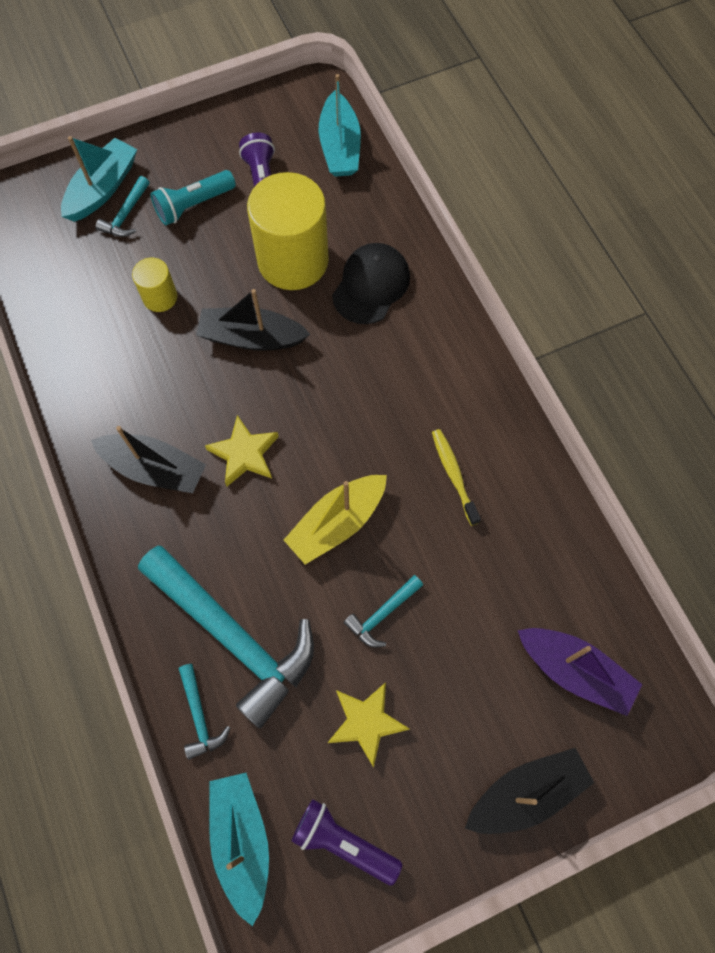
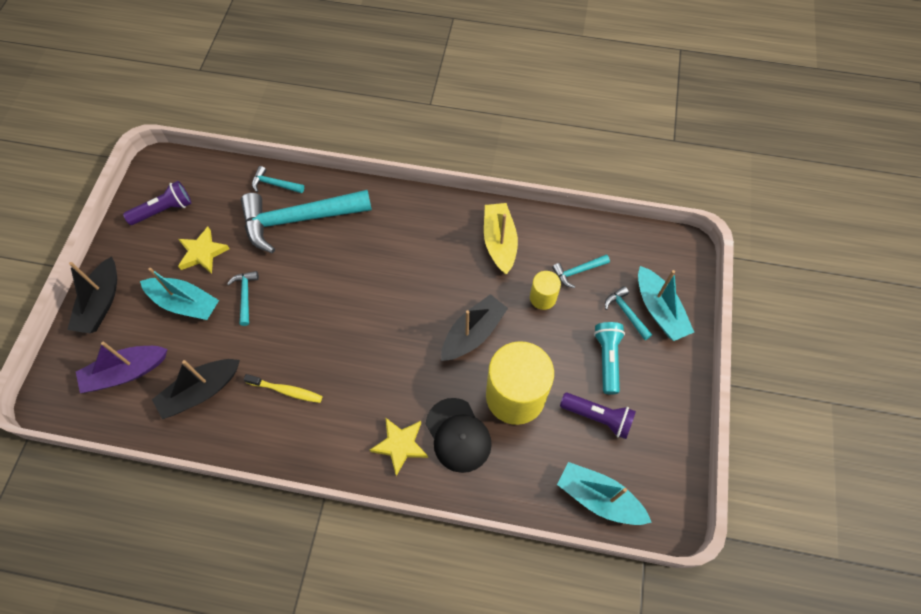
camera: 125 degrees right, 5 degrees down
black boat [91,426,206,493] -> black boat moved to [152,359,240,419]
yellow star [205,415,279,487] -> yellow star moved to [370,417,428,476]
turquoise boat [209,773,269,927] -> turquoise boat moved to [140,268,219,320]
yellow boat [284,475,387,564] -> yellow boat moved to [484,203,518,274]
none -> turquoise hammer [552,254,610,288]

